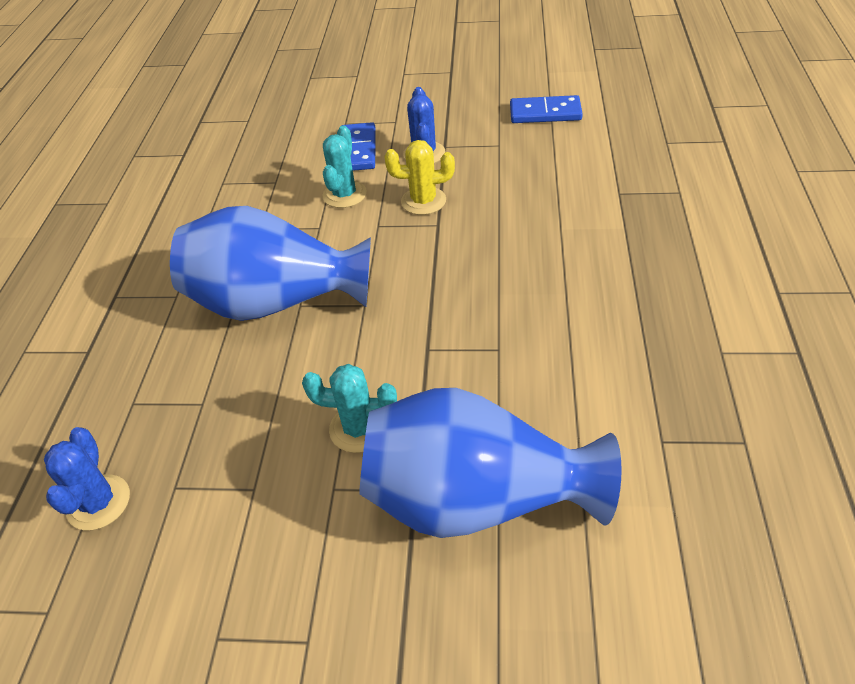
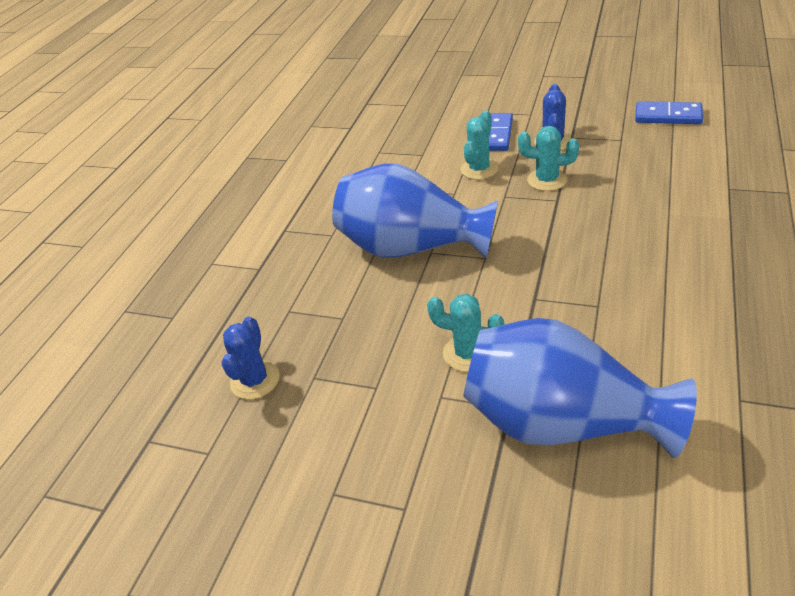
camera: 15 degrees right, 5 degrees down
yellow cactus [385,140,455,215] -> turquoise cactus [518,126,579,191]

